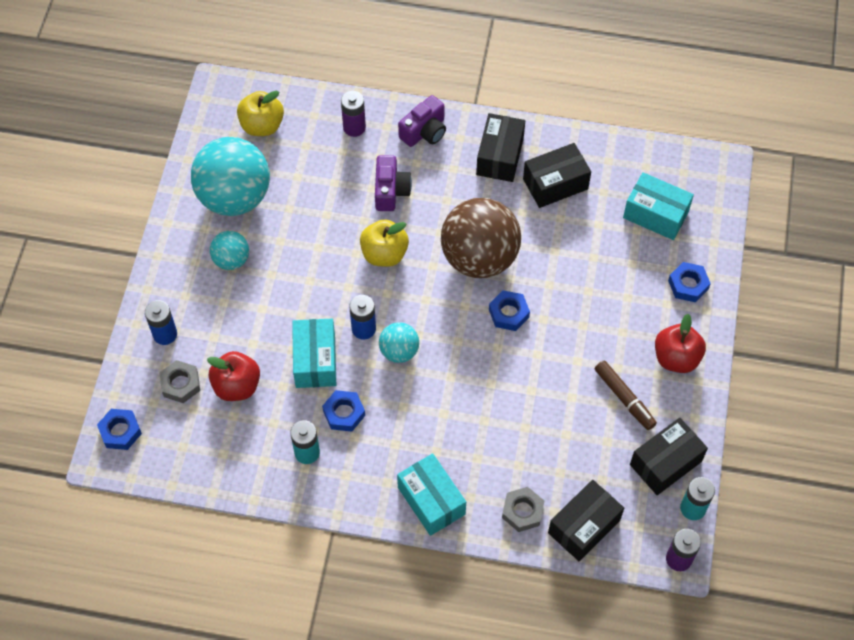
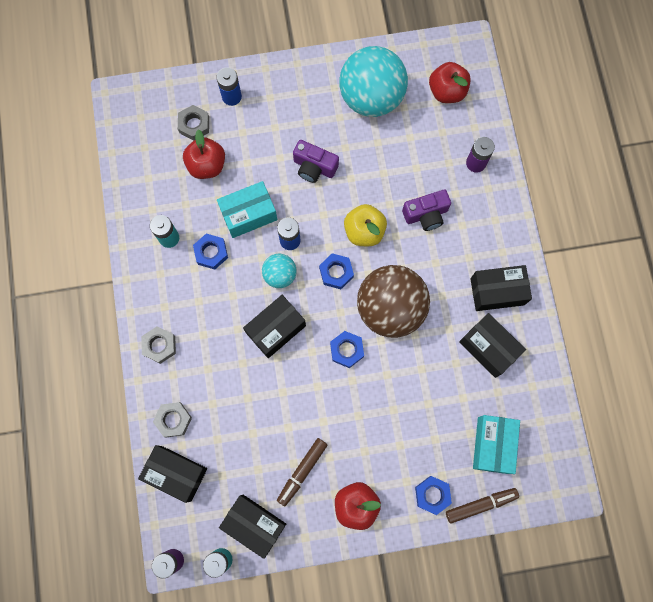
camera: 70 degrees right, 15 degrees up
blue nut [97,409,142,450] -> blue nut moved to [319,253,354,289]
turquoise ball [210,231,249,270] -> none
yellow apple [237,91,284,136] -> red apple [429,62,471,103]
turquoise box [397,453,466,536] -> grey nut [141,326,176,364]
purple camera [398,95,446,147] -> purple camera moved to [293,140,339,183]
none -> black box [243,295,306,358]
none -> brown marker [446,488,519,524]

